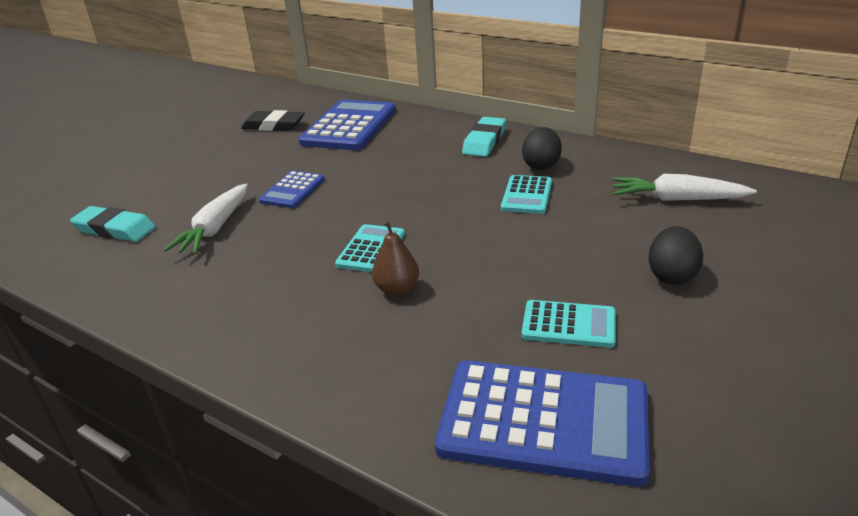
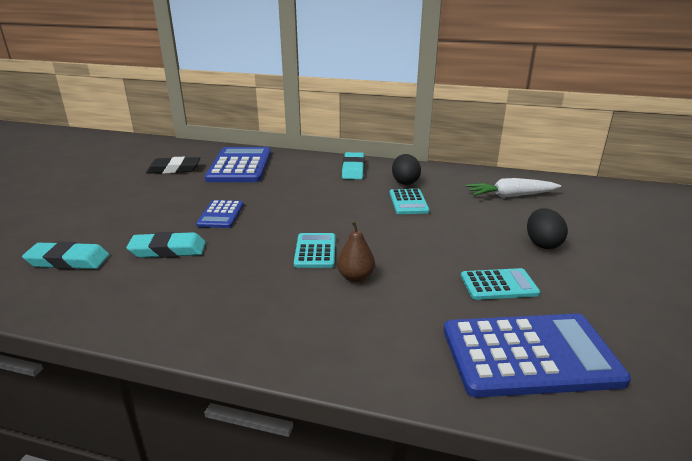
camera: 20 degrees left, 5 degrees down
white carrot [164,184,248,254] -> turquoise eraser [126,232,206,258]

